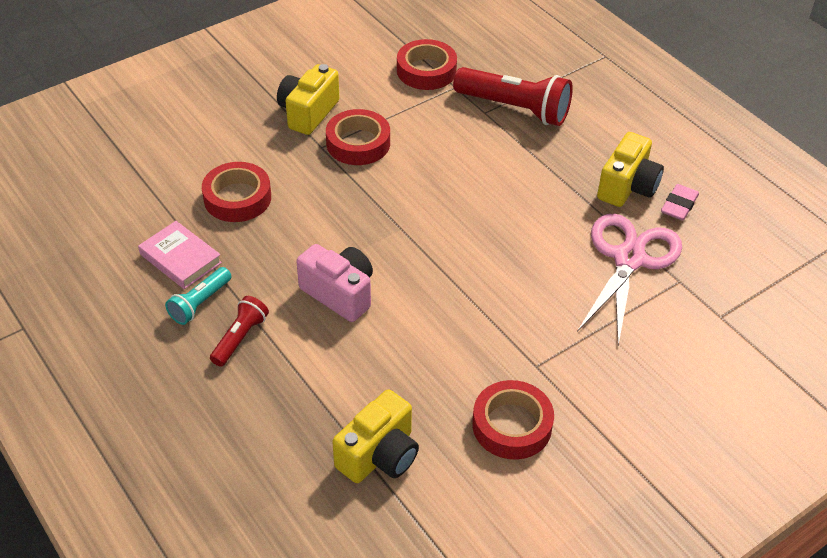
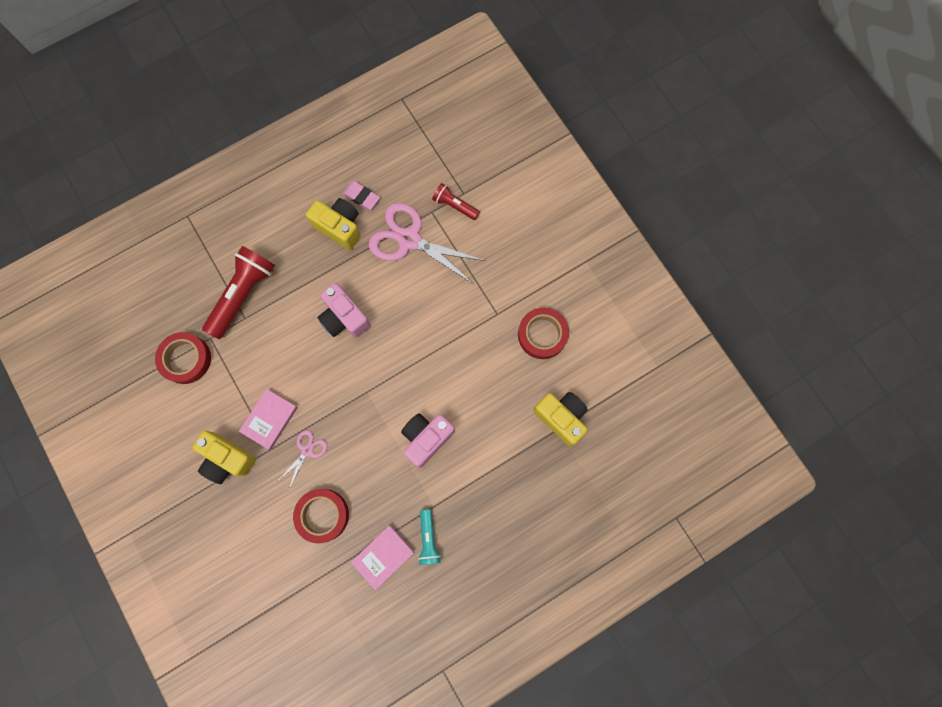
camera: 85 degrees left, 30 degrees up
turquoise flashlight [165,267,231,325] -> turquoise flashlight turned 45 degrees clockwise [418,509,441,565]
red flashlight [210,296,269,367] -> red flashlight moved to [432,183,480,220]
red tape [326,109,390,165] -> pink book [239,389,298,450]
none -> pink scissors [279,430,327,488]
none -> pink camera [317,283,371,338]

